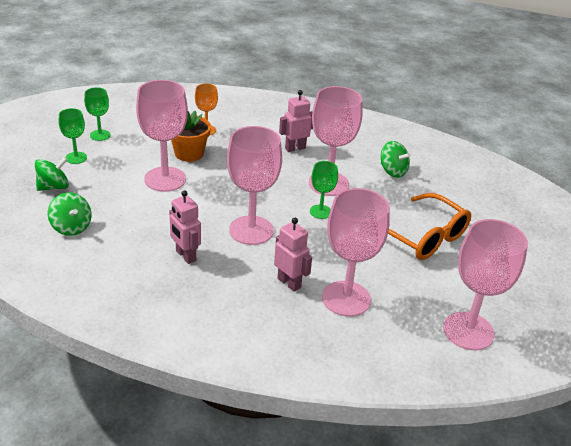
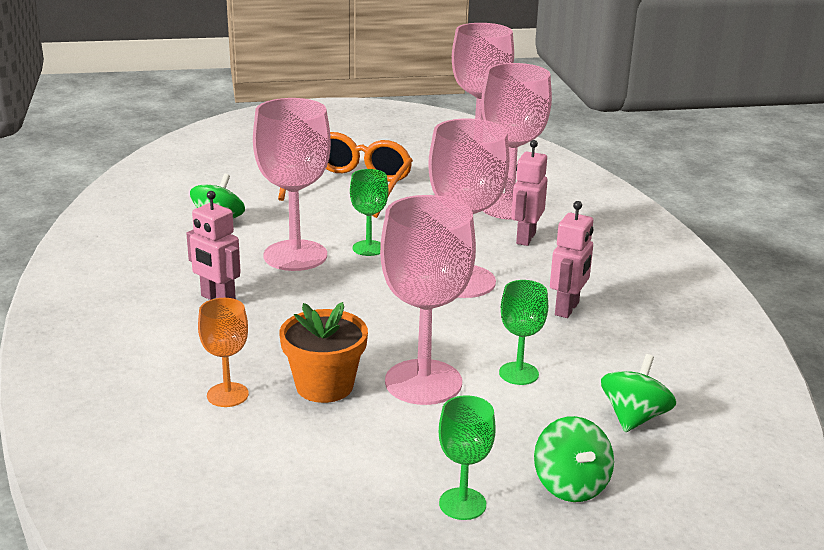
camera: 115 degrees left, 10 degrees down
green spinning top [35,157,69,191] -> green spinning top turned 135 degrees counterclockwise [534,416,614,502]
green goblet [84,87,110,141] -> green goblet moved to [499,280,548,385]

